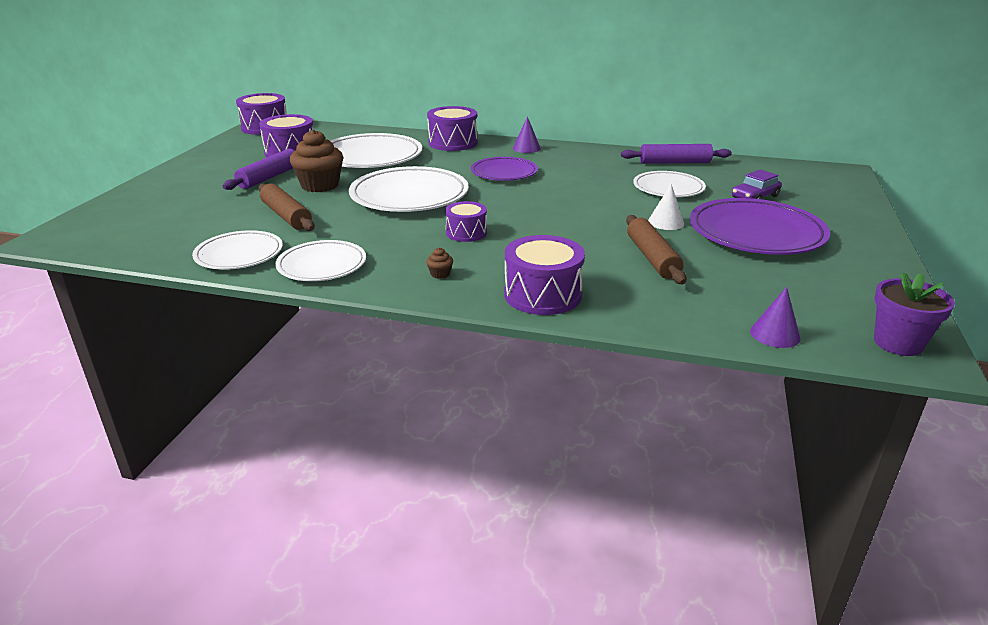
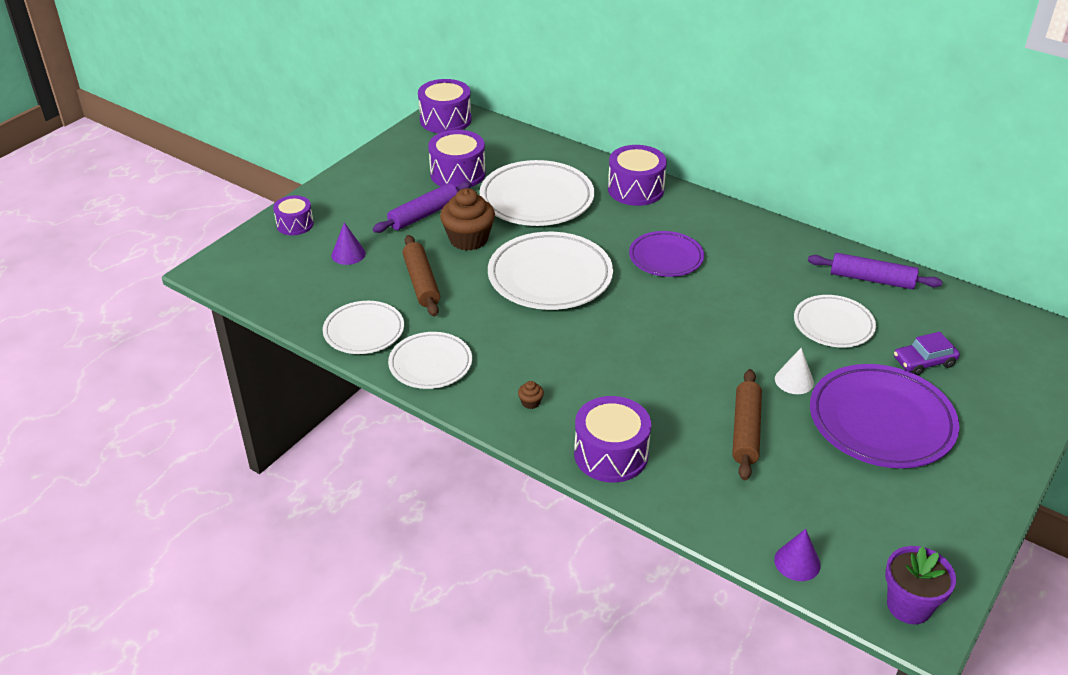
camera: 20 degrees right, 10 degrees up
purple drum [445,201,487,242] -> purple drum moved to [273,195,314,235]
purple cone [513,116,541,153] -> purple cone moved to [331,222,366,265]

